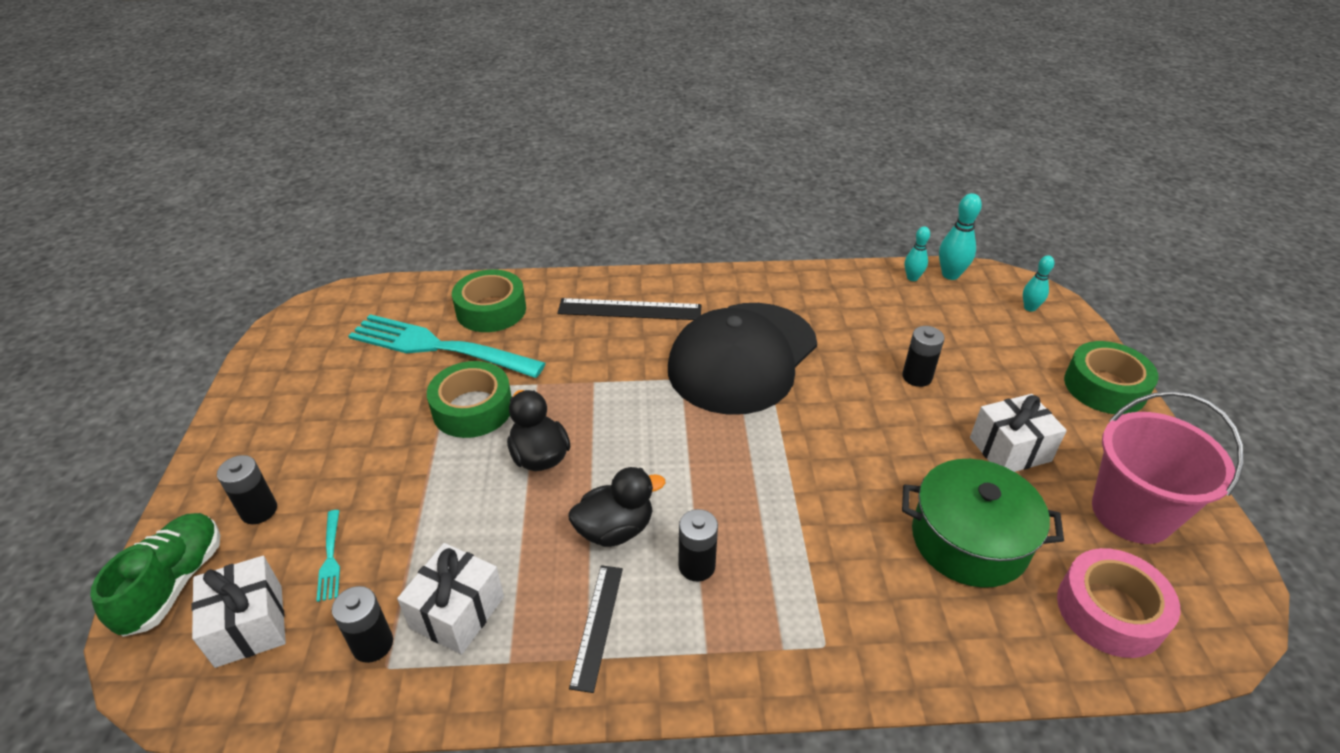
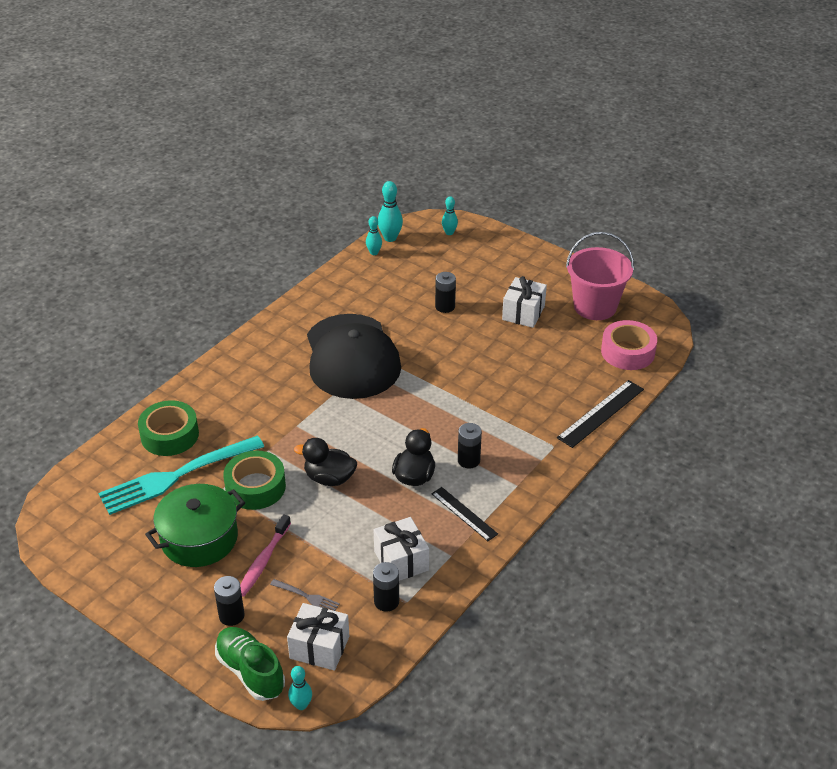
camera: 50 degrees left, 0 degrees up
turquoise fork [316,510,340,602] -> grey fork [270,579,340,611]
black ruler [557,298,701,320] -> black ruler moved to [557,380,644,448]
green pot [902,459,1064,588] -> green pot moved to [145,484,245,567]
green tape [1064,341,1159,415] -> none
none -> pink toothbrush [240,514,291,596]
none -> turquoise bowling pin [288,666,312,710]

